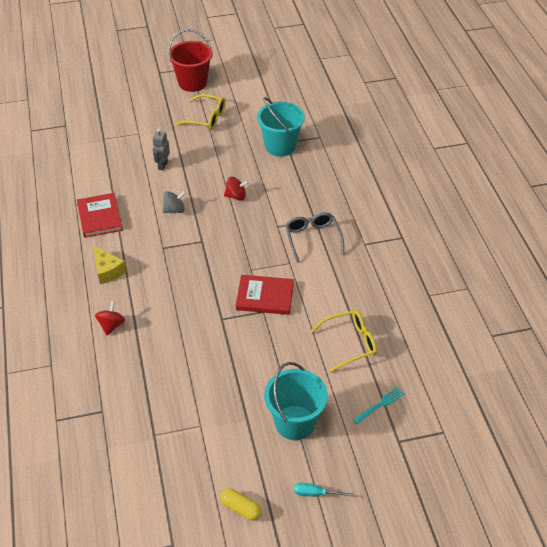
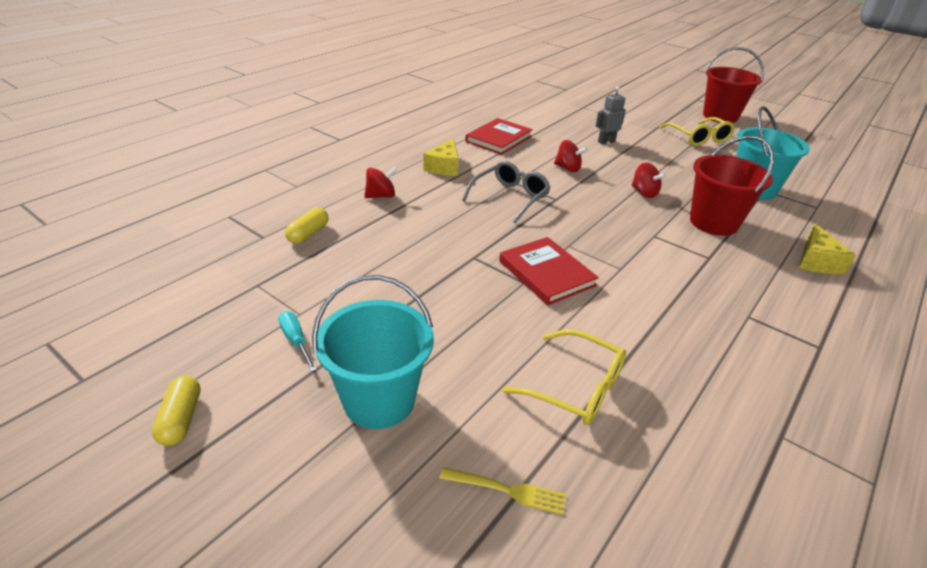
camera: 50 degrees right, 10 degrees down
grey spinning top [163,191,186,213] -> red spinning top [554,140,588,172]
grey glasses [285,212,344,263] -> grey glasses moved to [462,161,551,223]
turquoise screwdriver [294,483,354,497] -> turquoise screwdriver moved to [278,311,317,372]
turquoise fork [353,387,405,424] -> yellow fork [439,467,566,515]
none -> yellow capsule [285,207,329,244]
none -> red bucket [690,136,774,236]
none -> yellow cheese [799,223,856,274]

